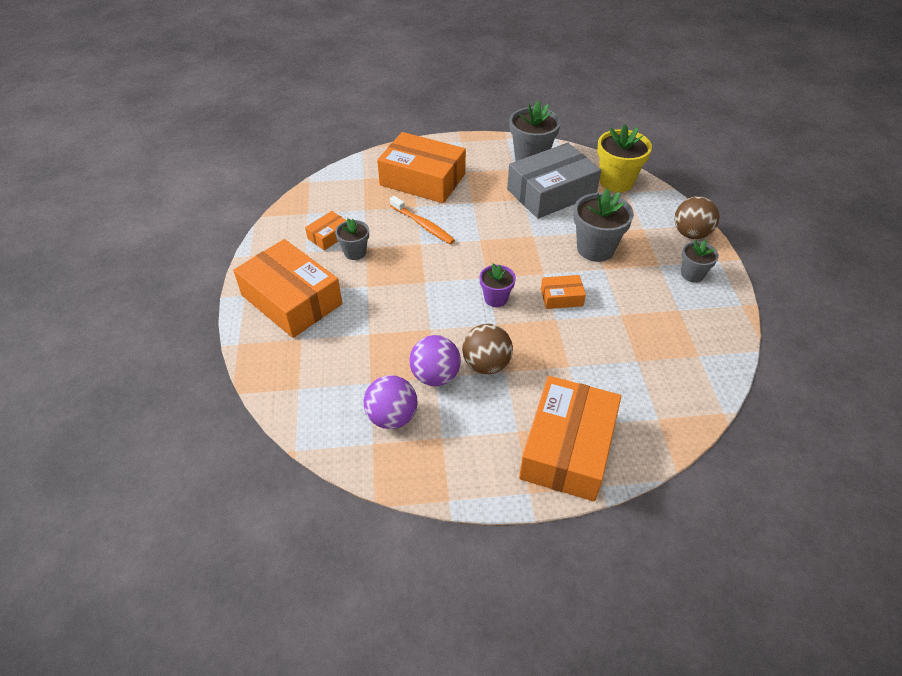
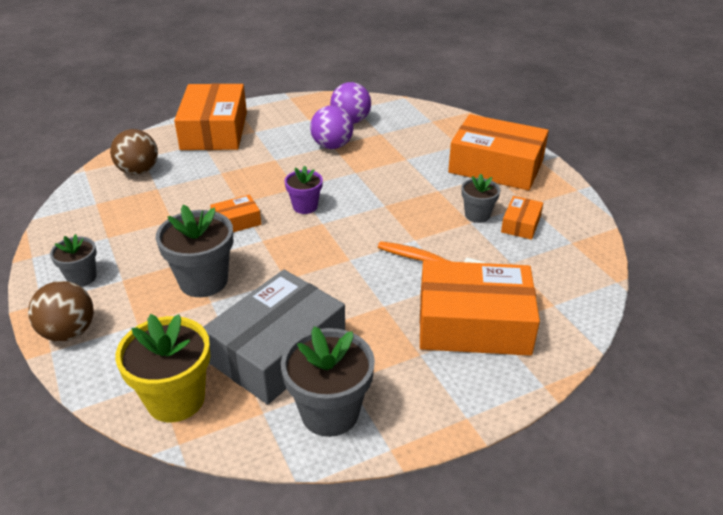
camera: 160 degrees right, 10 degrees down
brown ball [462,324,513,374] -> brown ball moved to [110,129,158,175]

